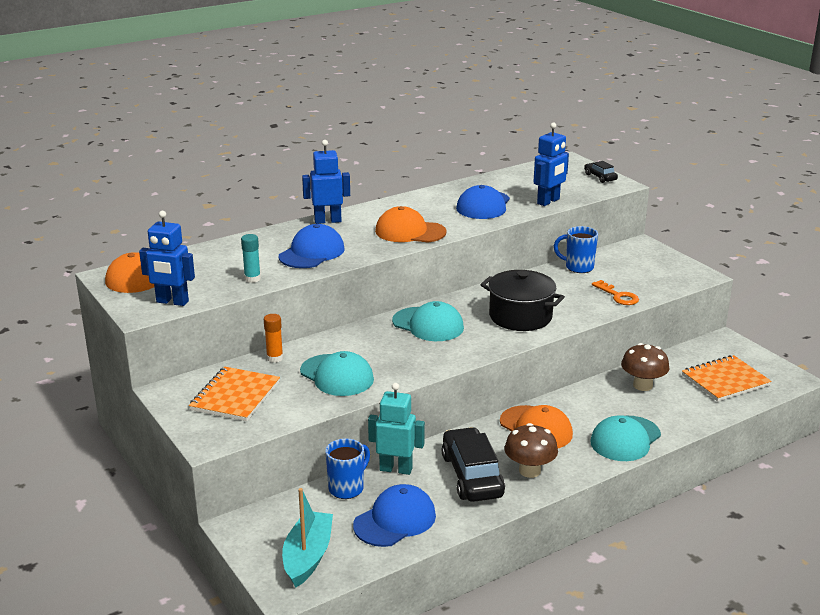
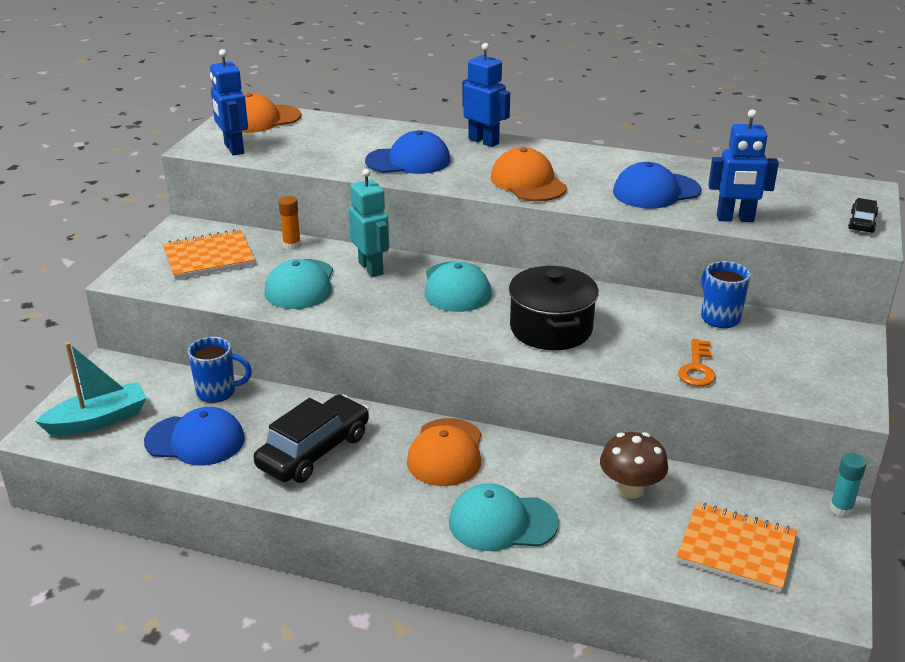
camera: 50 degrees right, 5 degrees up
turquoise glue stick [241,234,261,283] -> turquoise glue stick moved to [830,453,866,517]
turquoise robot [368,383,425,475] -> turquoise robot moved to [349,169,389,277]
brown mushroom [504,423,558,478] -> none

